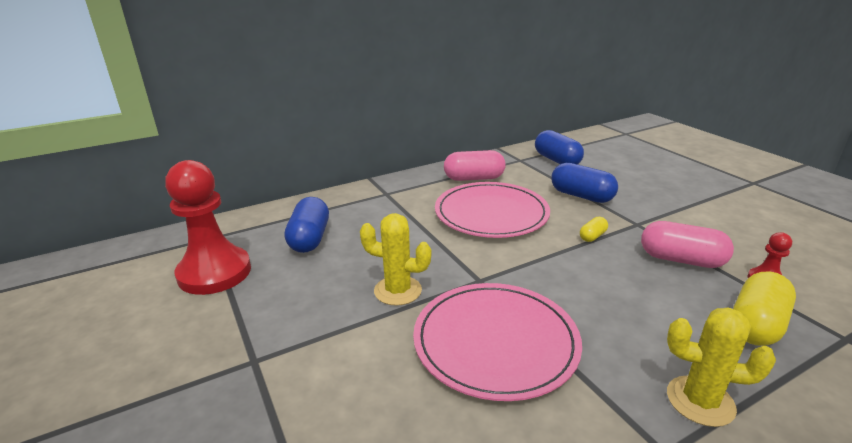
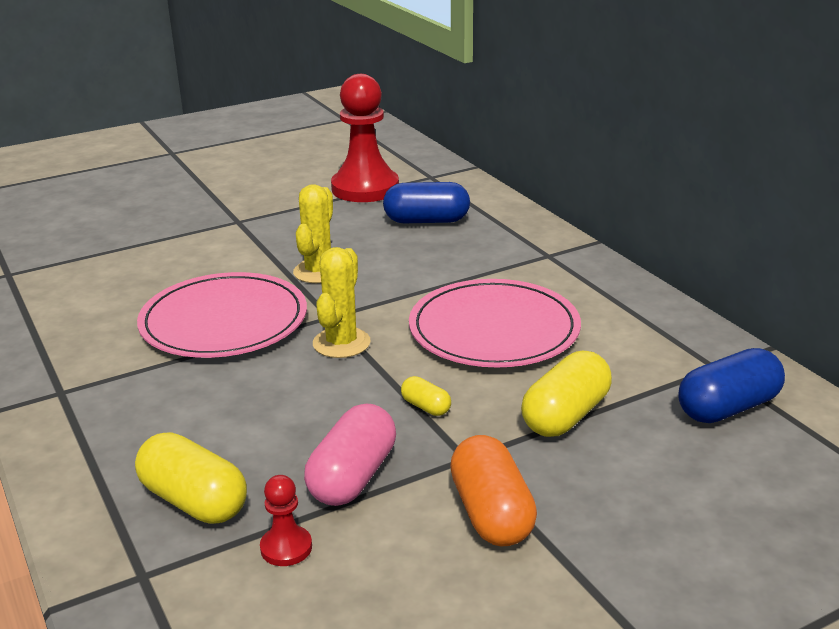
camera: 90 degrees right, 0 degrees up
pink capsule [444,150,506,181] -> none
blue capsule [551,163,618,203] -> yellow capsule [521,351,612,437]
yellow cactus [667,308,776,427] -> yellow cactus moved to [313,247,371,358]
none -> orange capsule [450,435,537,547]

